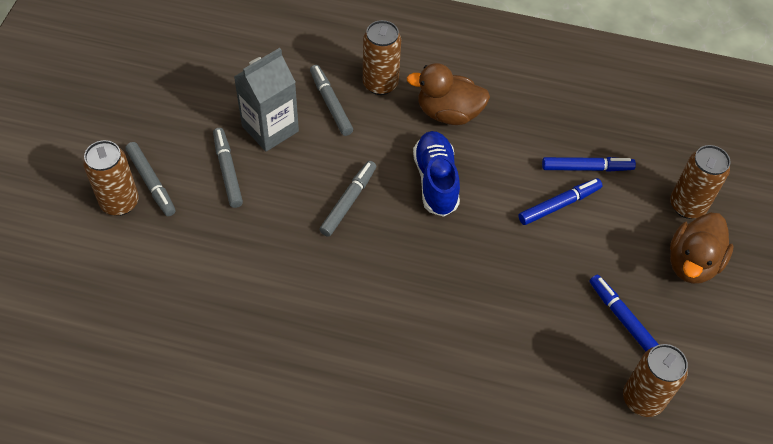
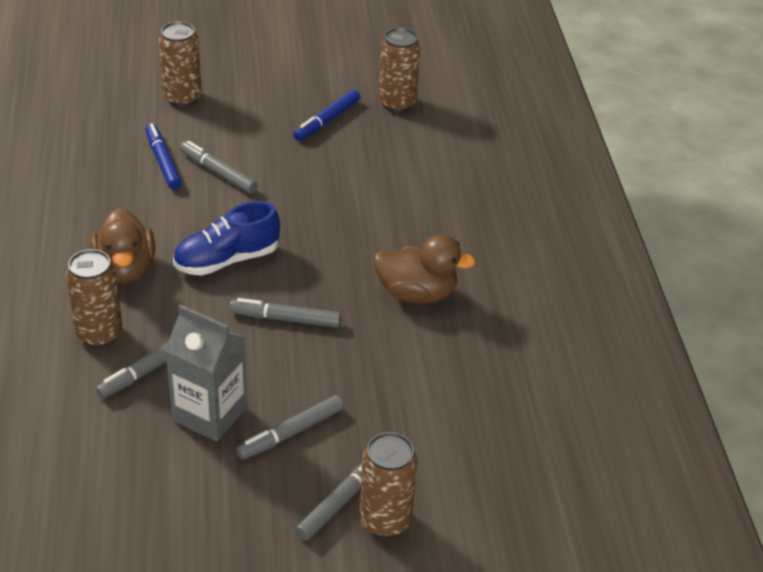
camera: 110 degrees left, 15 degrees down
blue marker [519,178,603,225] -> grey marker [180,141,257,194]
brown duck [670,213,734,284] -> brown duck moved to [374,234,476,304]

